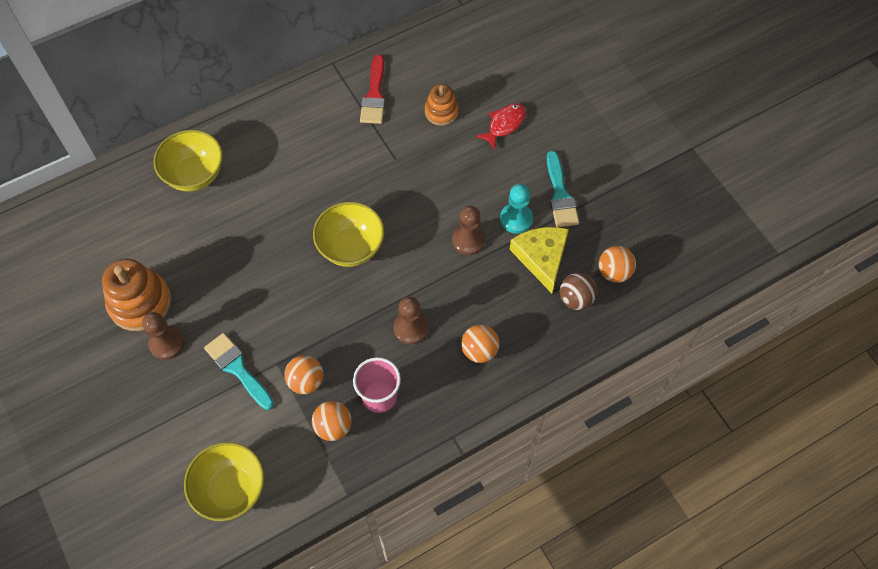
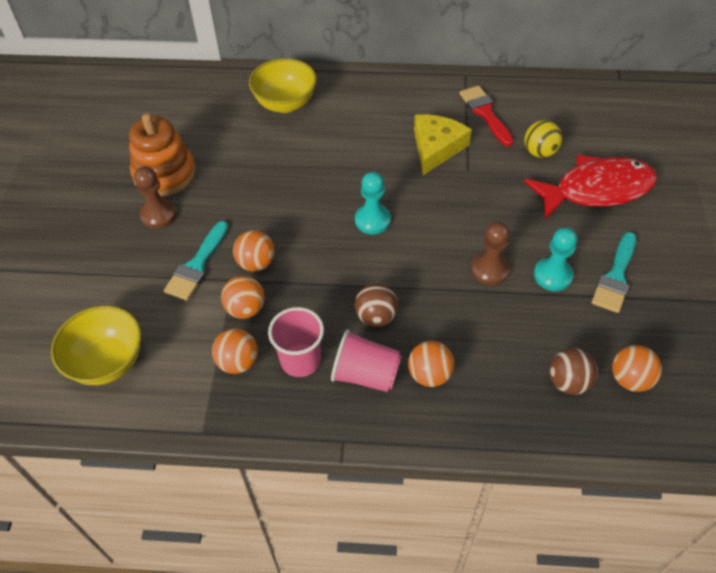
camera: 35 degrees right, 10 degrees down
turquoise brush [204,333,274,410] -> turquoise brush turned 150 degrees counterclockwise [164,221,228,301]
yellow bowl [313,202,384,267] -> turquoise pawn [355,172,391,234]
red brush [360,55,385,124] -> red brush turned 120 degrees clockwise [460,86,514,147]
brown pawn [393,296,428,345] -> brown ball [355,283,398,327]
orange stacking toy [425,84,459,126] -> yellow ball [524,120,562,158]
red fish [476,104,526,149] -> red fish [524,155,657,220], size x1.95
yellow cheese [510,227,569,293] -> yellow cheese moved to [414,114,472,175]
none -> orange ball [233,230,274,272]
none -> pink cup [331,329,401,392]

